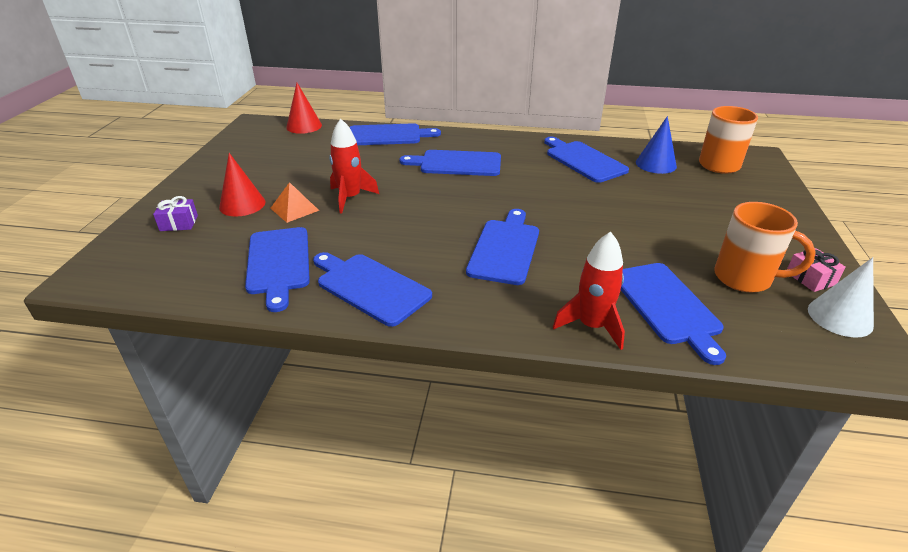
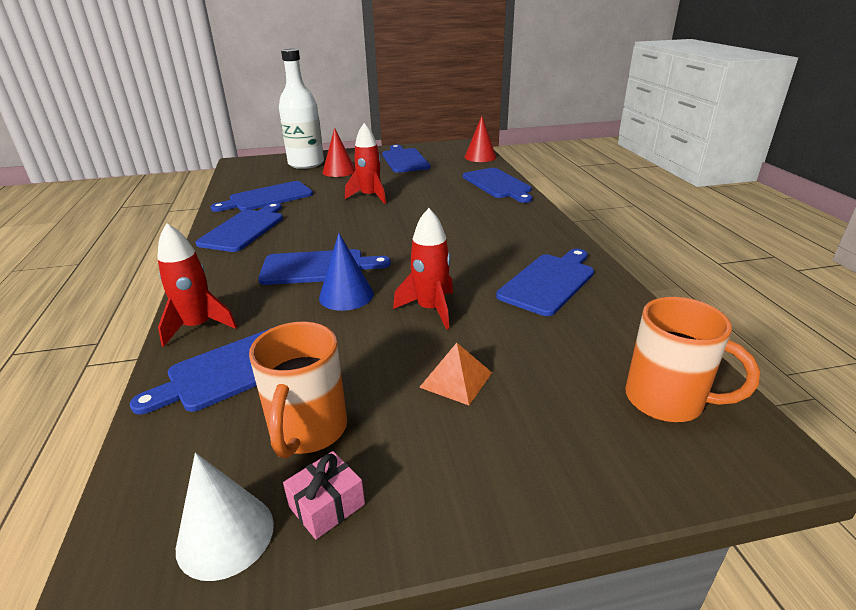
camera: 70 degrees right, 5 degrees down
purple gift [153,196,198,231] -> white bottle [279,49,324,169]
orange pyramid [270,182,319,223] -> orange pyramid moved to [419,343,492,405]
blue cutting board [400,150,501,176] -> blue cutting board moved to [382,145,431,173]
blue cone [636,116,677,174] -> blue cone moved to [319,233,374,311]
none -> red rocket [393,208,453,330]

